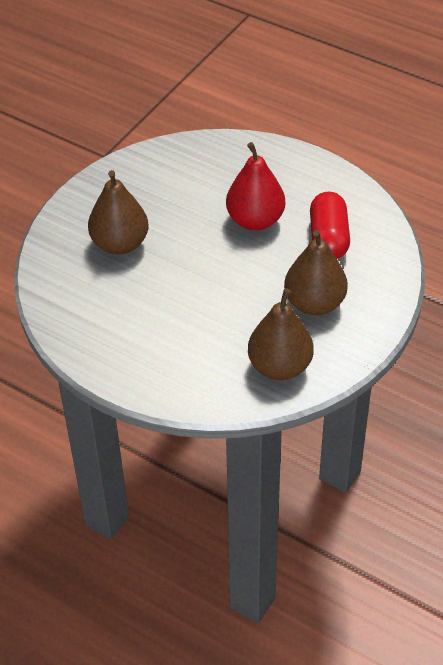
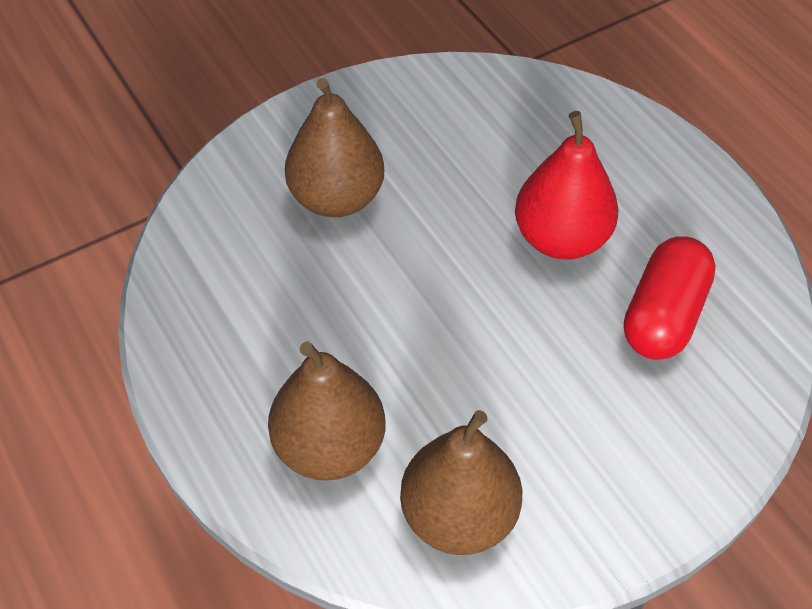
camera: 25 degrees right, 5 degrees up
brown pear [284,230,348,315] -> brown pear moved to [268,342,385,481]

